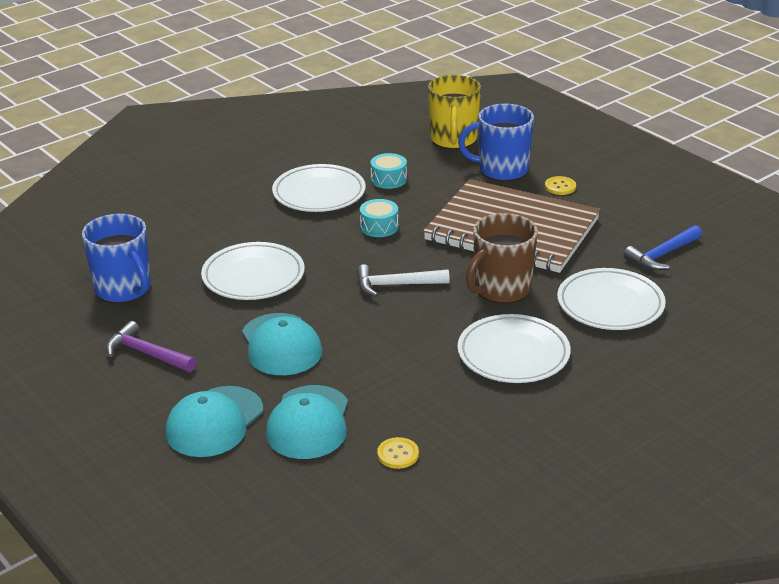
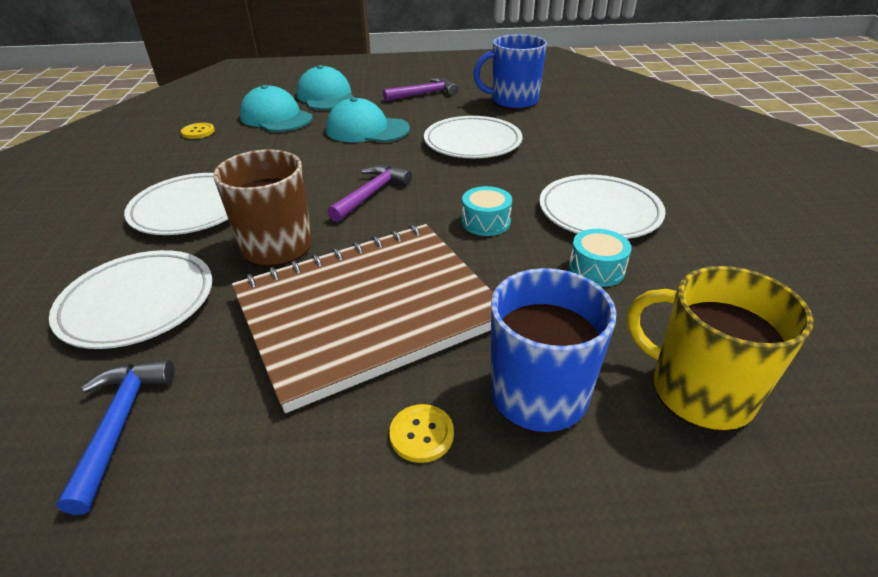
camera: 125 degrees right, 5 degrees up
white hammer [356,264,450,297] -> purple hammer [327,165,412,222]

